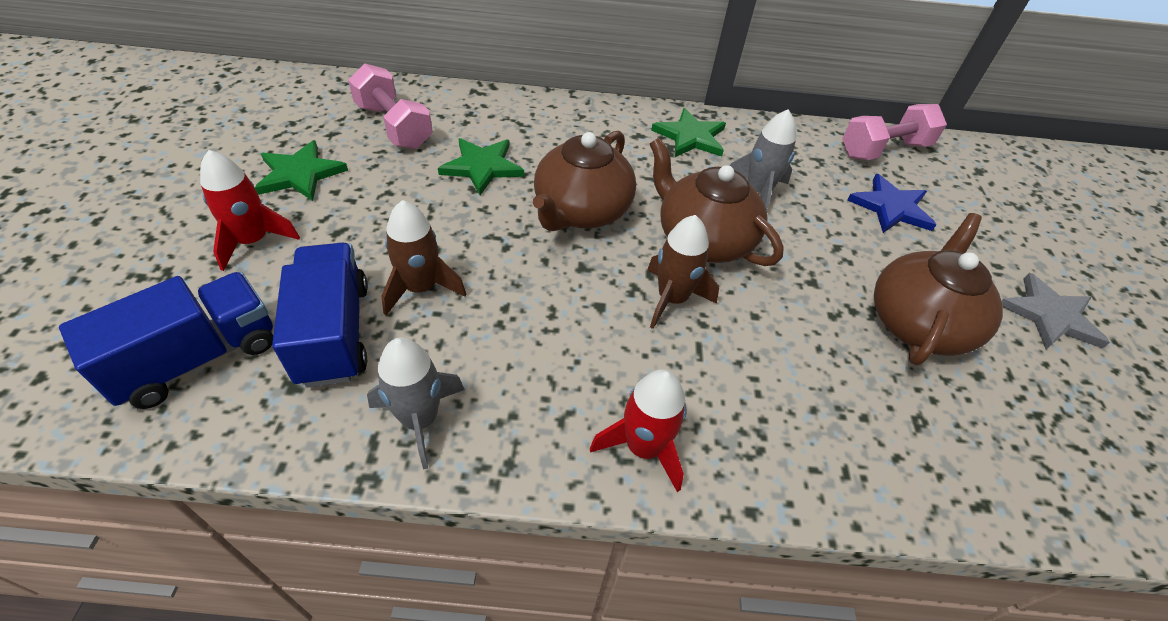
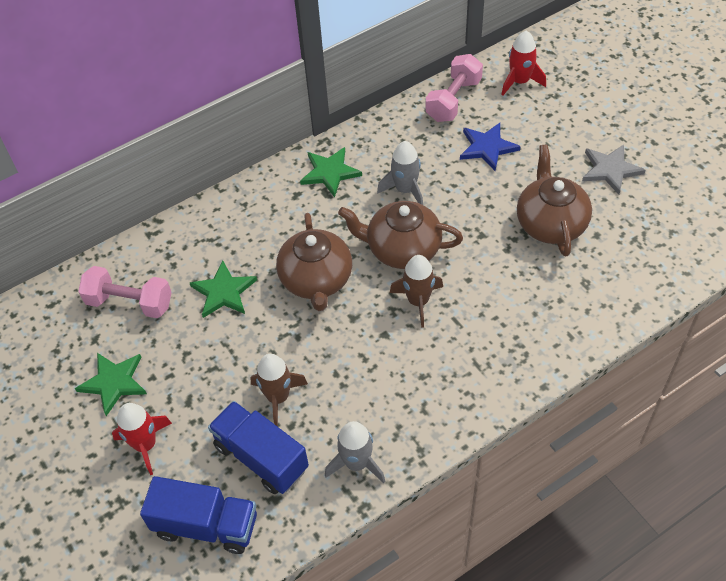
camera: 30 degrees left, 5 degrees up
blue truck [59,272,273,409] -> blue truck turned 90 degrees clockwise [140,476,257,554]
red rocket [590,369,687,492] -> red rocket moved to [501,31,546,96]

